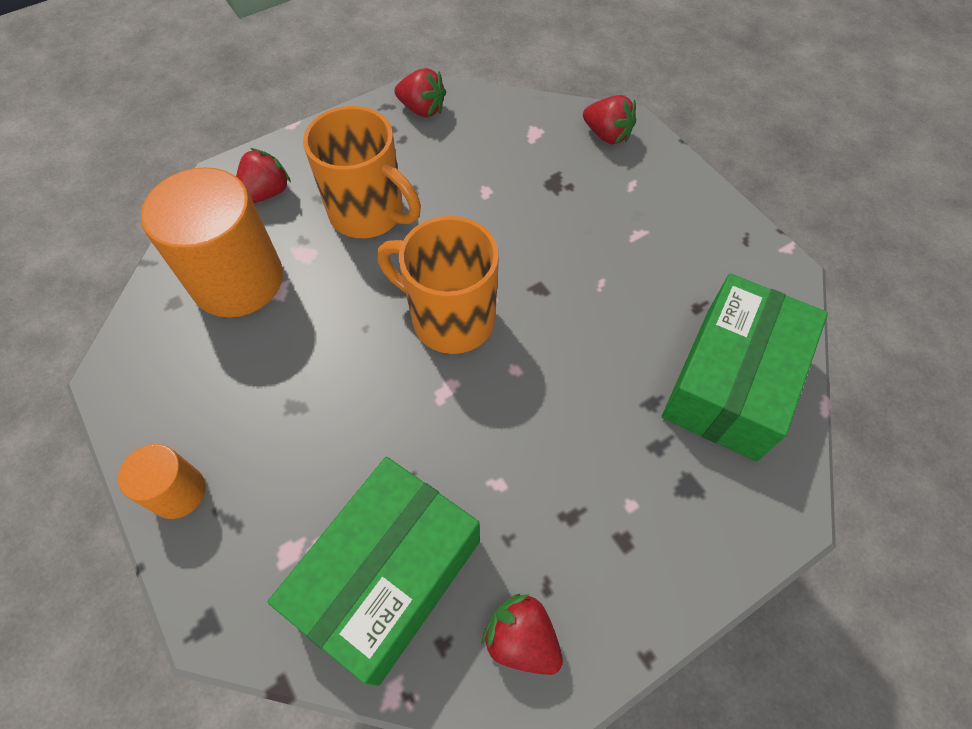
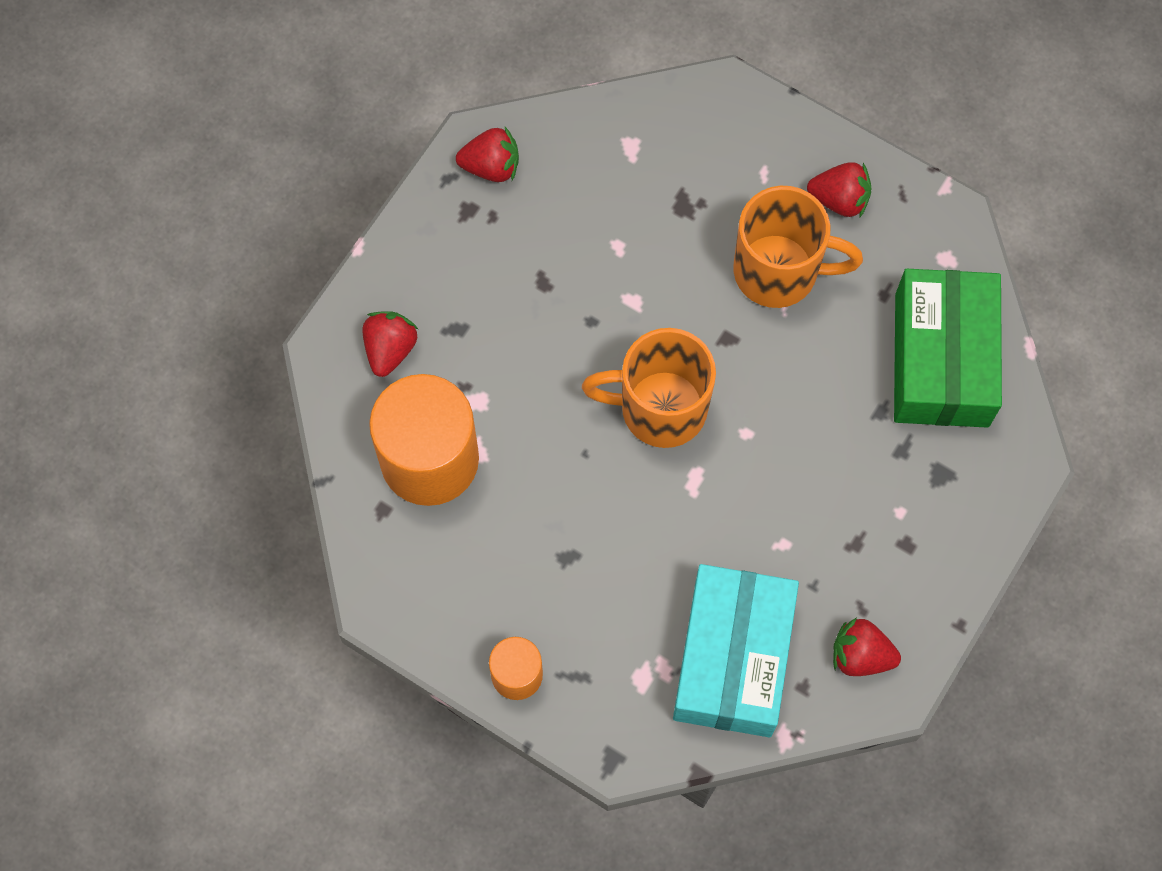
camera: 25 degrees left, 10 degrees up
green box [268,457,480,686] -> turquoise box [673,564,799,737]
orange mug [303,106,421,238] -> orange mug moved to [733,186,863,308]
red strawberry [583,95,636,144] -> red strawberry moved to [807,162,871,218]

